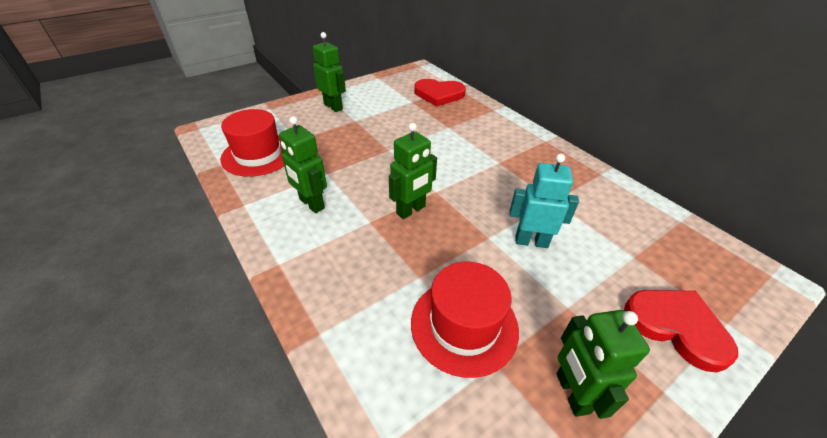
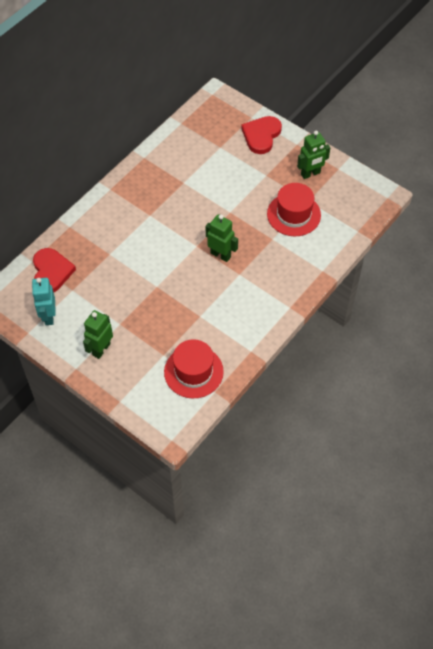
camera: 105 degrees left, 15 degrees up
green robot [279,116,327,213] -> none
turquoise robot [510,153,579,248] -> turquoise robot moved to [32,278,56,325]

